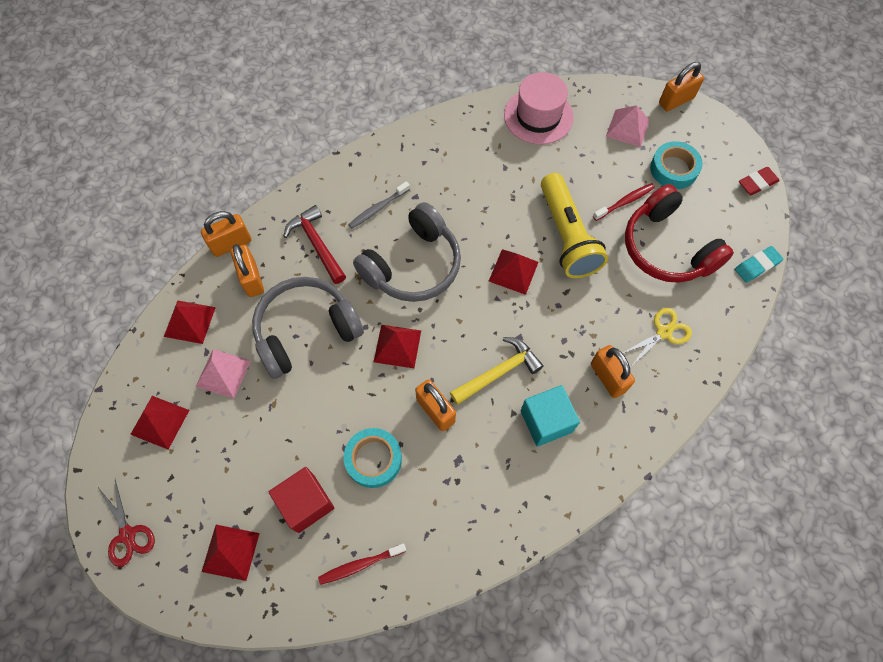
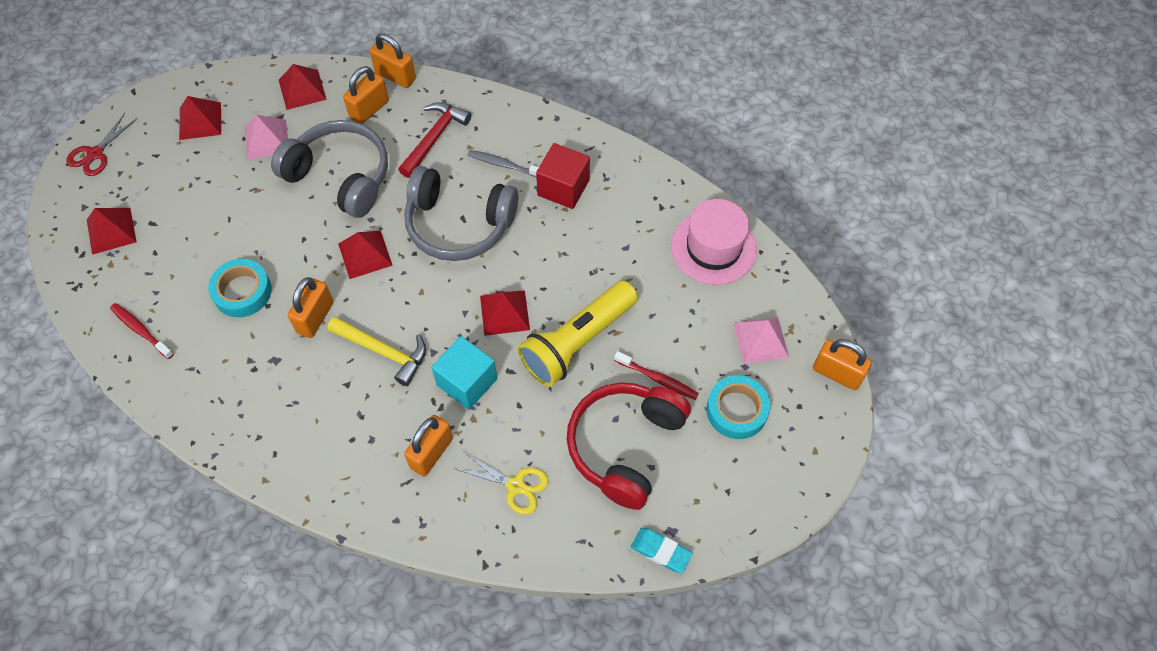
camera: 60 degrees right, 5 degrees down
red cube [269,467,334,533] -> red cube moved to [536,143,590,209]
turquoise cube [521,385,580,447] -> turquoise cube moved to [431,336,498,410]
red eraser [739,167,780,195] -> none

